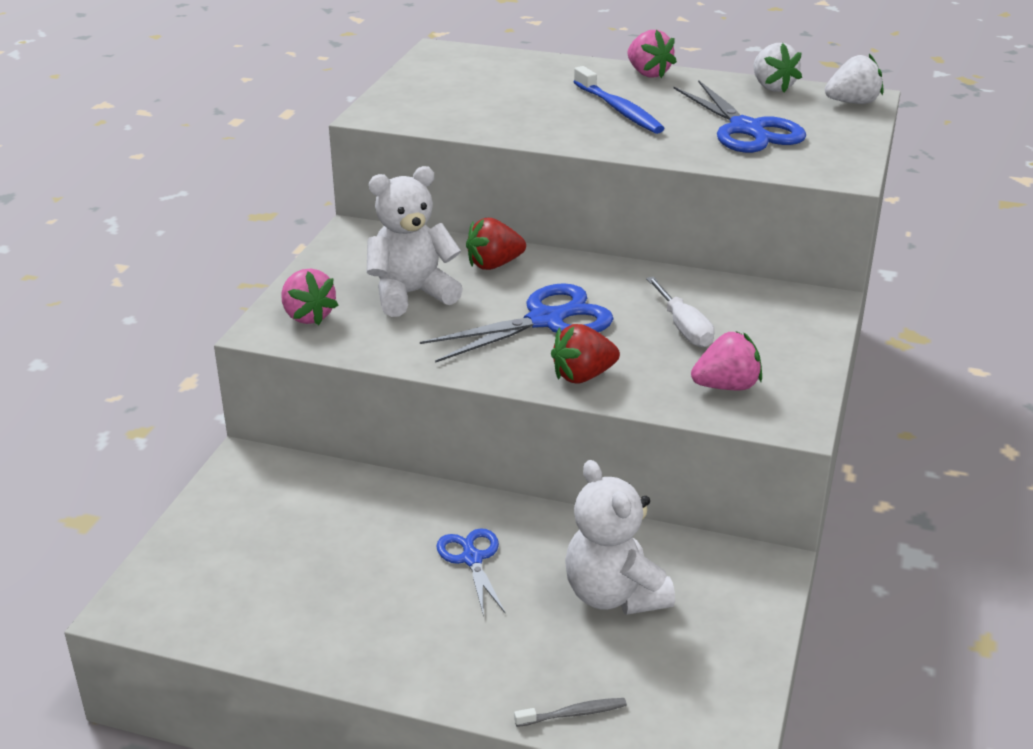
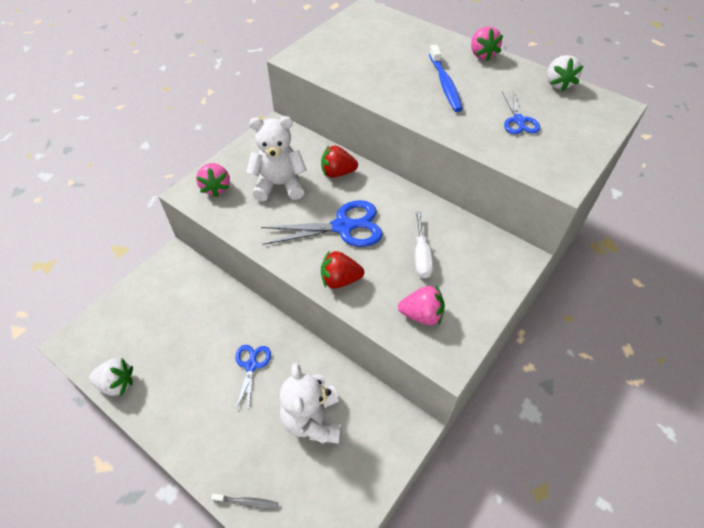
camera: 20 degrees right, 20 degrees up
blue scissors [673,80,806,153] -> blue scissors [502,90,540,134], size x0.58
white strawberry [825,54,883,104] -> white strawberry moved to [89,358,133,396]

